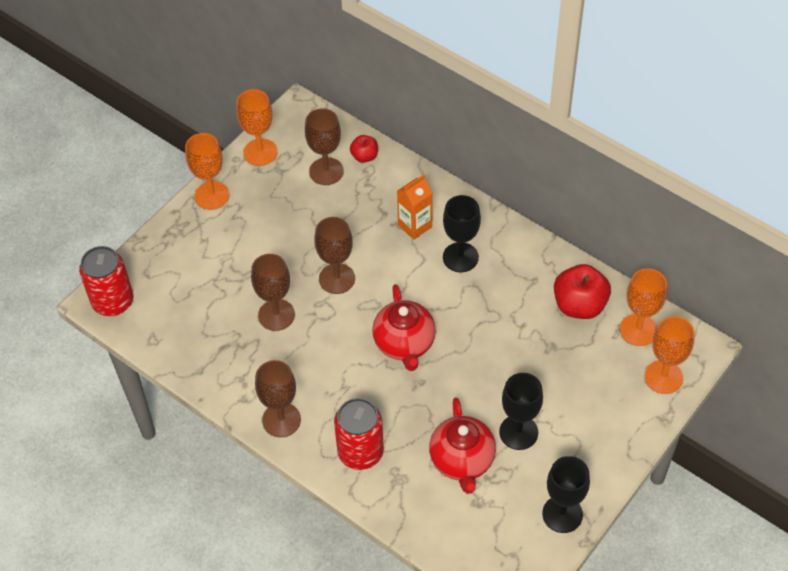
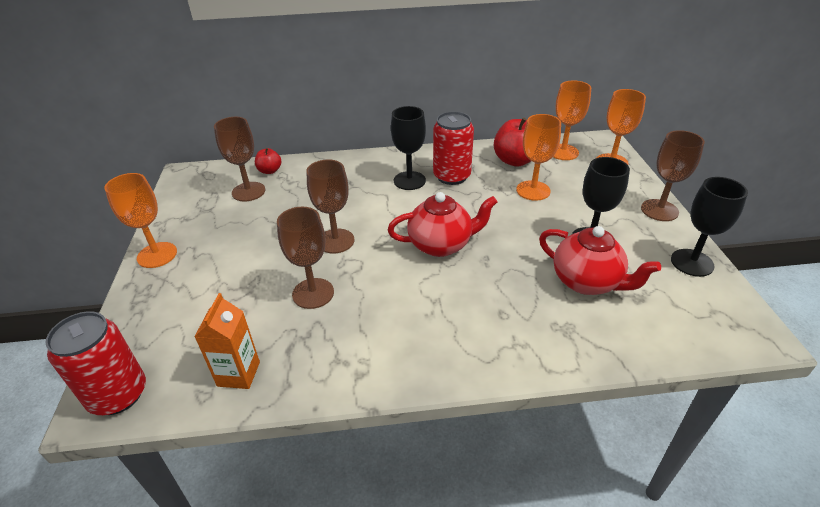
camera: 45 degrees left, 15 degrees down
orange goblet [236,89,278,166] -> orange goblet moved to [516,114,561,201]
brown goblet [255,360,301,437] -> brown goblet moved to [641,130,705,221]
red can [334,398,384,470] -> red can moved to [433,111,474,185]
red teapot [372,284,436,371] -> red teapot turned 45 degrees counterclockwise [388,192,498,257]
orange carton [397,174,432,240] -> orange carton moved to [194,293,260,389]

